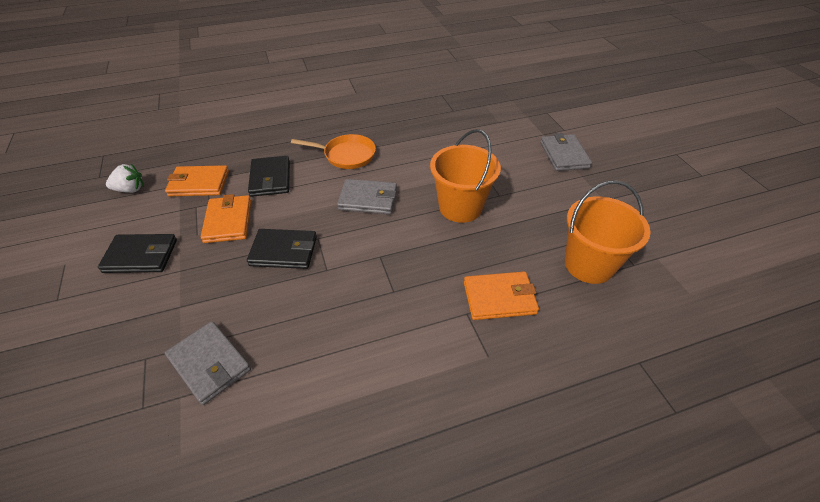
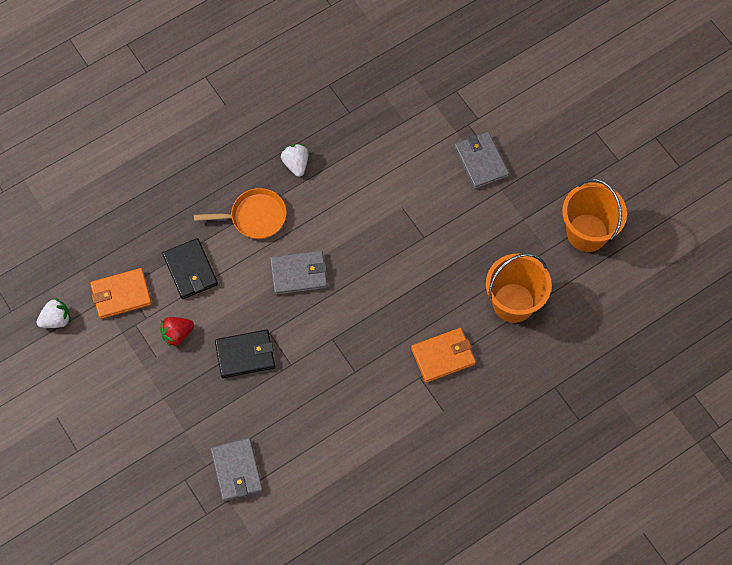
camera: 15 degrees left, 20 degrees up
black wallet [98,234,177,273] -> none
grey wallet [165,321,251,405] -> grey wallet turned 45 degrees clockwise [210,438,263,502]
orange wallet [201,194,251,243] -> red strawberry [160,317,194,347]
orange bucket [430,129,501,223] -> orange bucket moved to [562,179,627,252]
none -> white strawberry [281,144,308,177]

